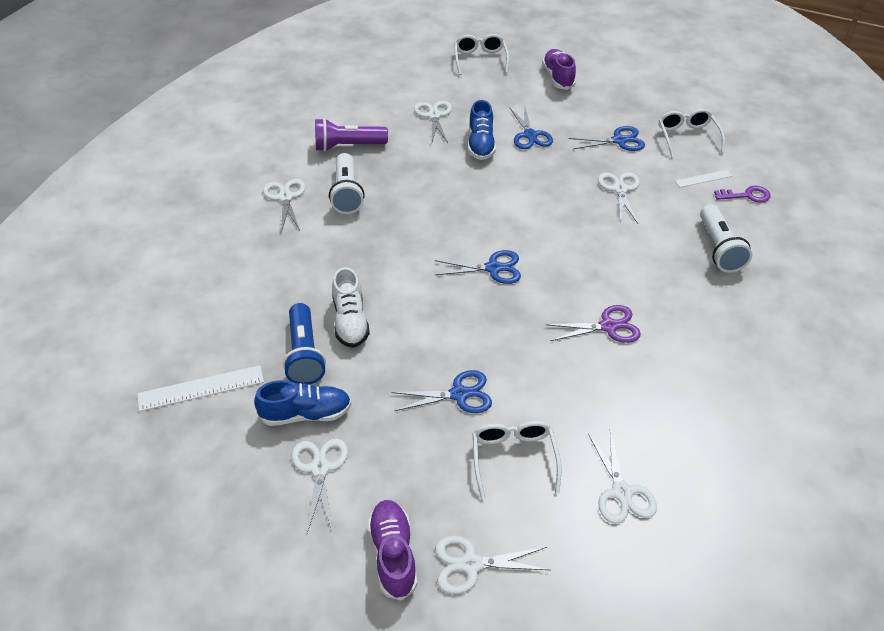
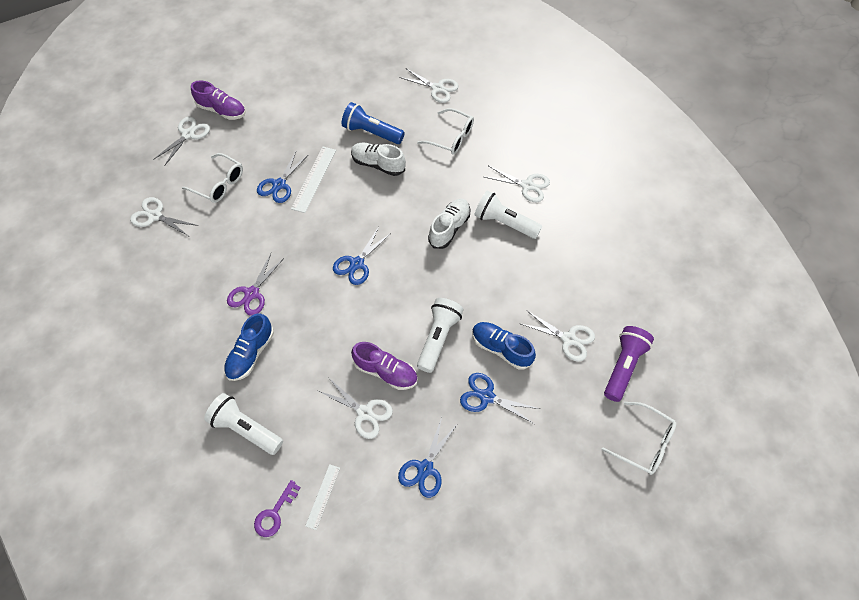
camera: 125 degrees right, 15 degrees up
white ruler [137,365,264,412] -> white ruler moved to [291,147,336,213]
blue shoe [254,380,351,426] -> blue shoe moved to [224,313,274,381]
white scissors [292,439,348,533] -> white scissors moved to [399,69,459,103]
purple flashlight [315,118,388,152] -> purple flashlight moved to [604,326,654,402]
purple shoe [542,49,576,90] -> purple shoe moved to [351,342,418,390]
white glasses [659,109,725,158] -> white glasses moved to [417,108,474,155]
none -> white flashlight [417,298,464,373]
none -> white shoe [428,199,471,249]

